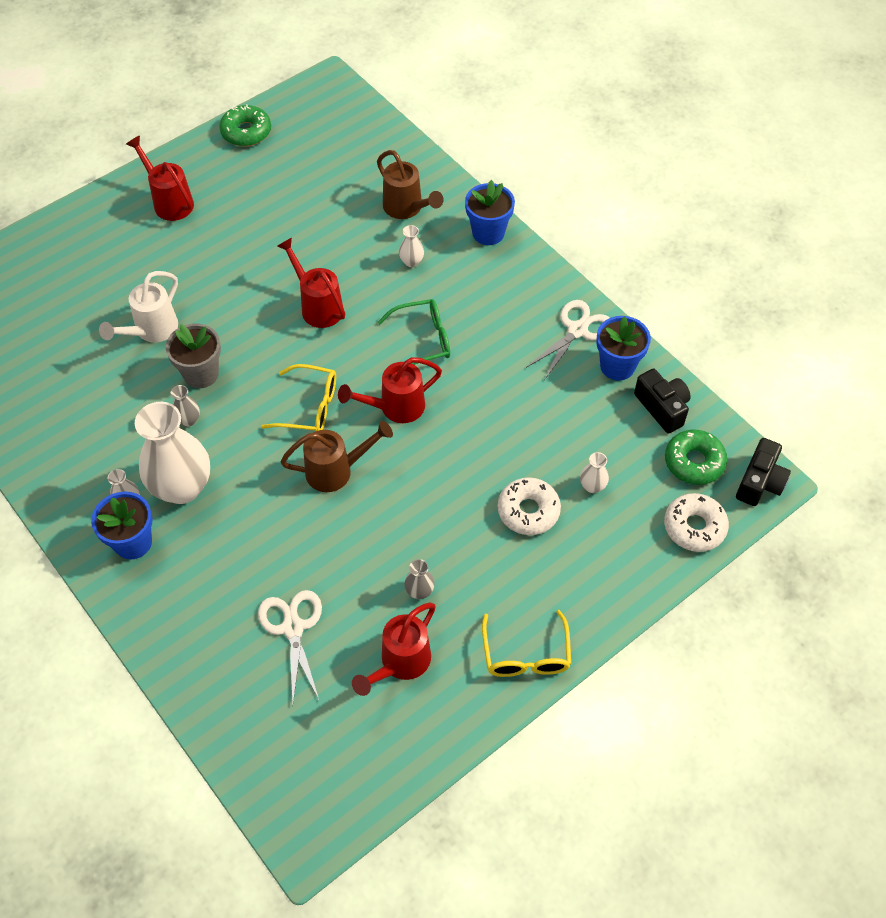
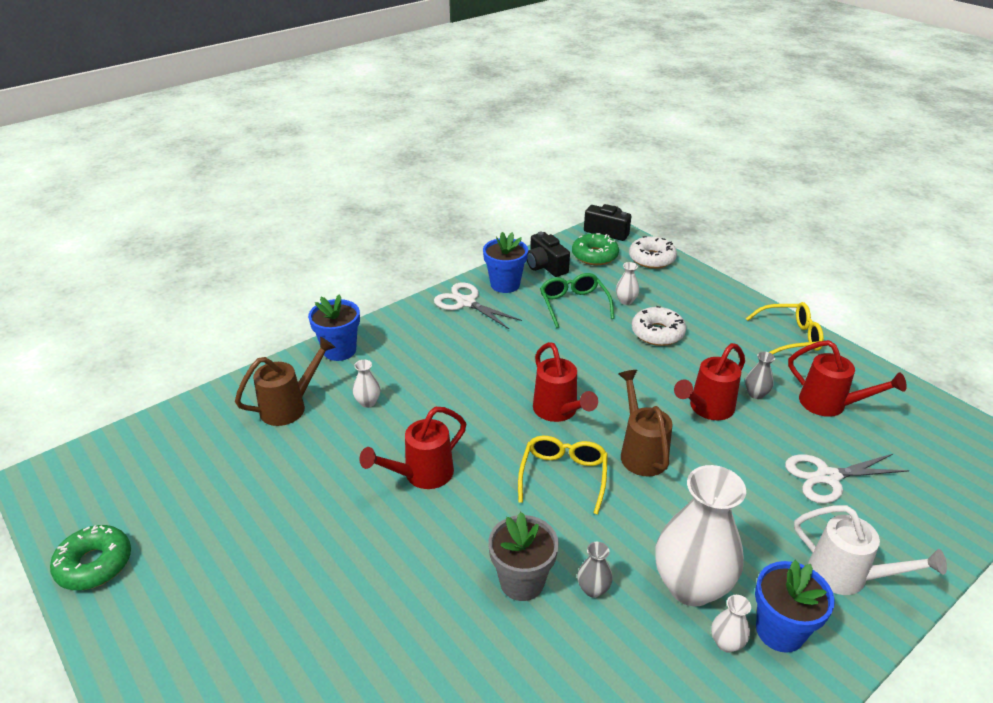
camera: 90 degrees left, 20 degrees down
white watering can [99,271,178,342] -> white watering can moved to [794,505,947,595]
red watering can [126,136,194,221] -> red watering can moved to [674,343,745,420]
green glasses [378,299,450,365] -> green glasses moved to [540,273,614,328]
black camera [634,369,691,433] -> black camera turned 90 degrees counterclockwise [527,232,570,277]

